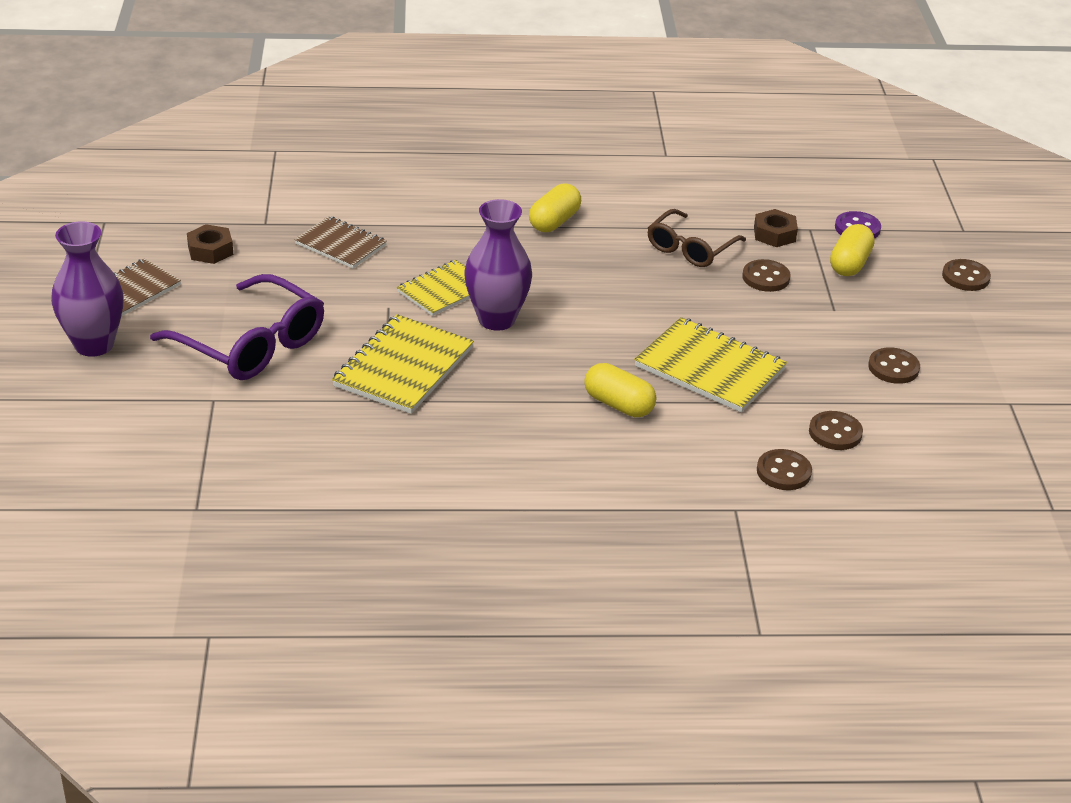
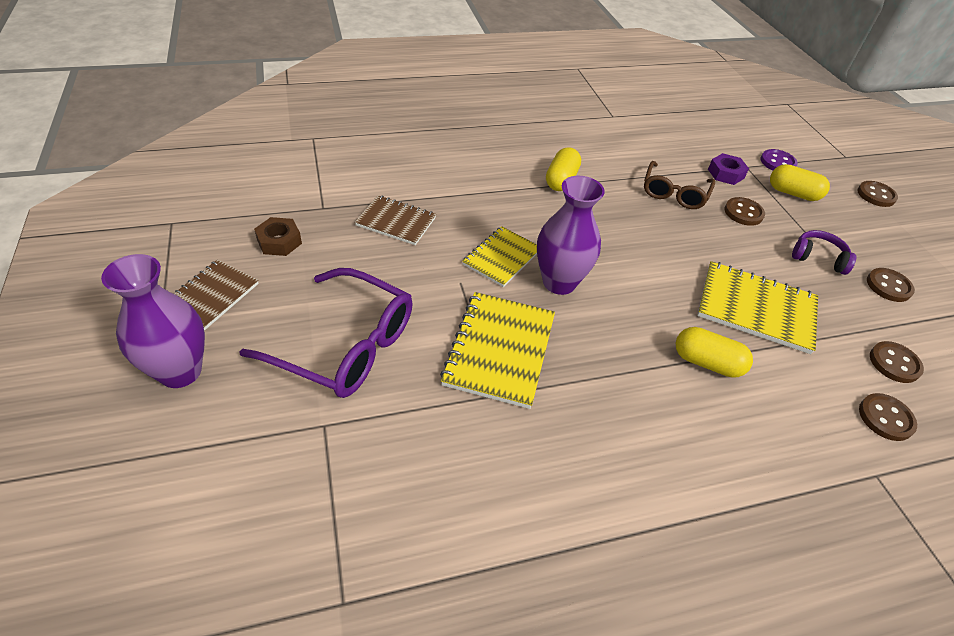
camera: 15 degrees left, 10 degrees up
brown nut [754,209,798,247] -> purple nut [708,153,749,185]
yellow capsule [830,224,875,276] -> yellow capsule turned 75 degrees counterclockwise [770,164,830,201]
none -> purple headphones [792,230,857,275]

